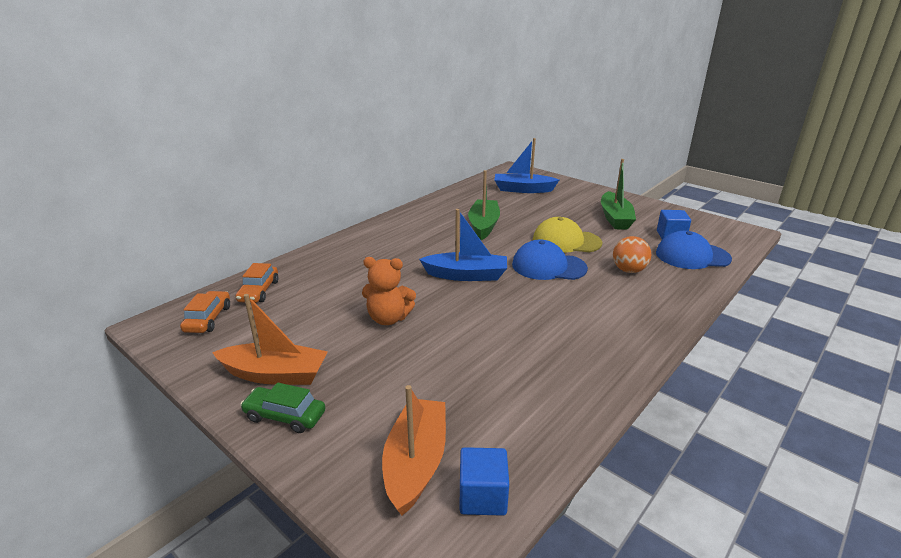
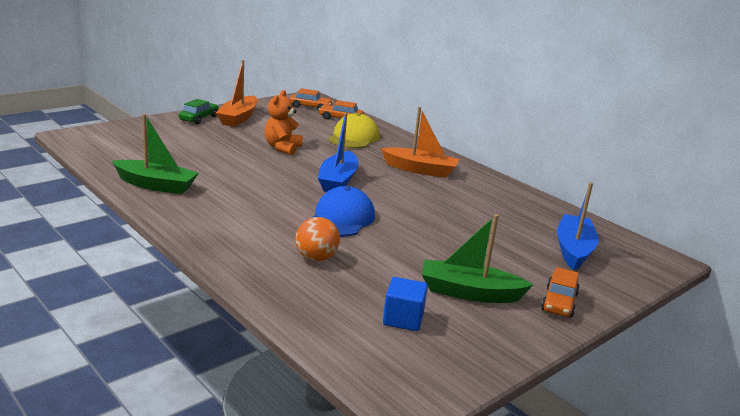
camera: 95 degrees right, 5 degrees down
orange boat [382,385,446,515] -> orange boat moved to [381,107,459,178]
blue cube [459,447,509,516] -> none
green boat [468,170,500,240] -> green boat moved to [112,114,199,194]
yellow cap [533,217,603,253] -> yellow cap moved to [328,113,380,148]
blue cap [656,231,732,269] -> none
none -> orange car [541,267,580,317]

